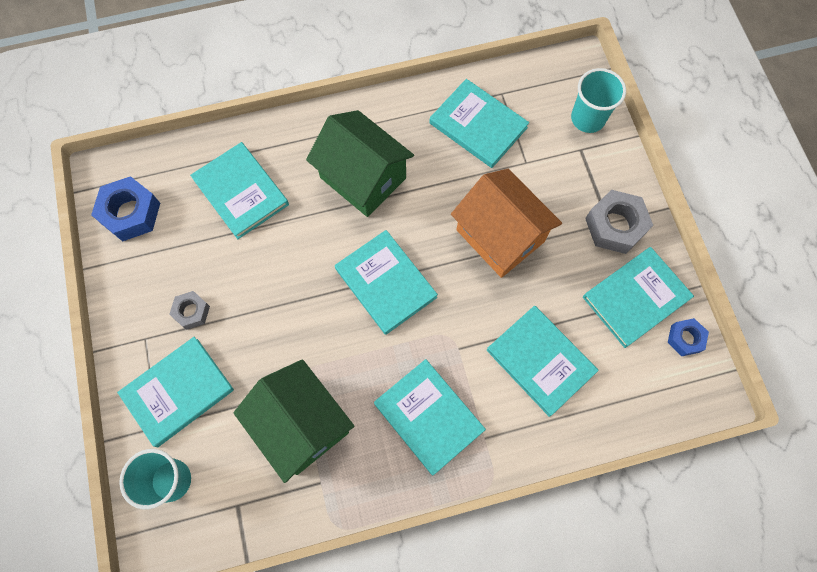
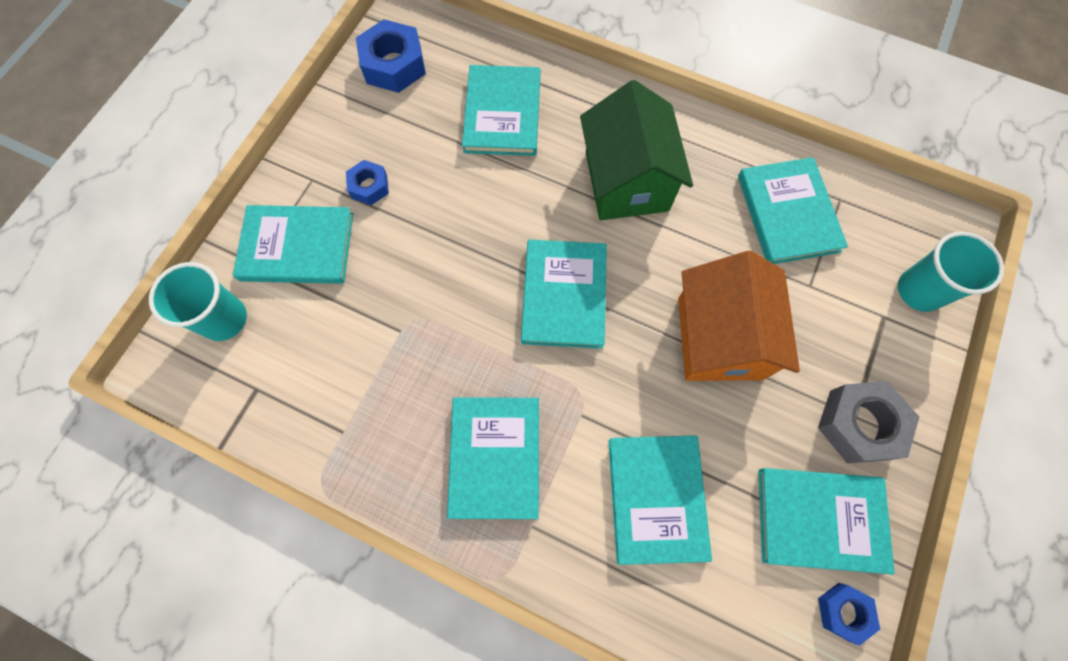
camera: 40 degrees right, 0 degrees up
grey nut [169,291,210,330] -> blue nut [346,160,389,205]
green house [233,359,355,483] -> none

